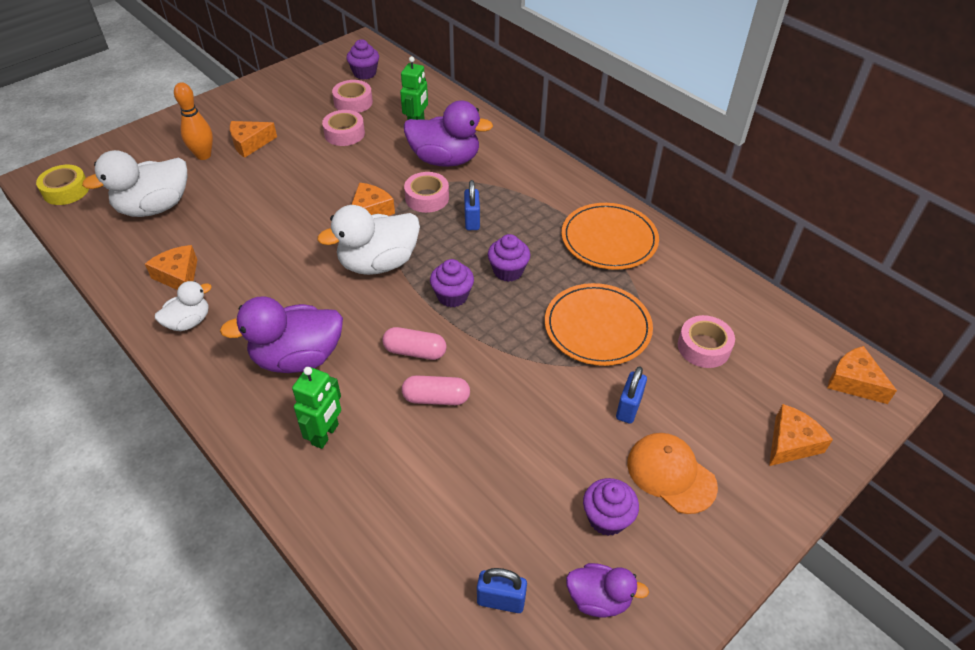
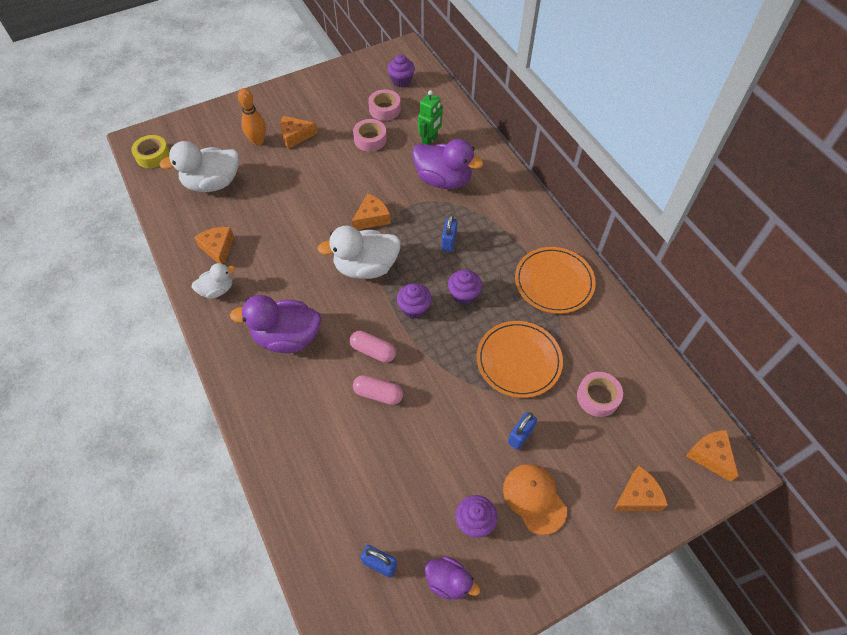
camera: 15 degrees right, 10 degrees up
green robot [292,367,341,449] -> none
pink tape [404,172,449,213] -> none

